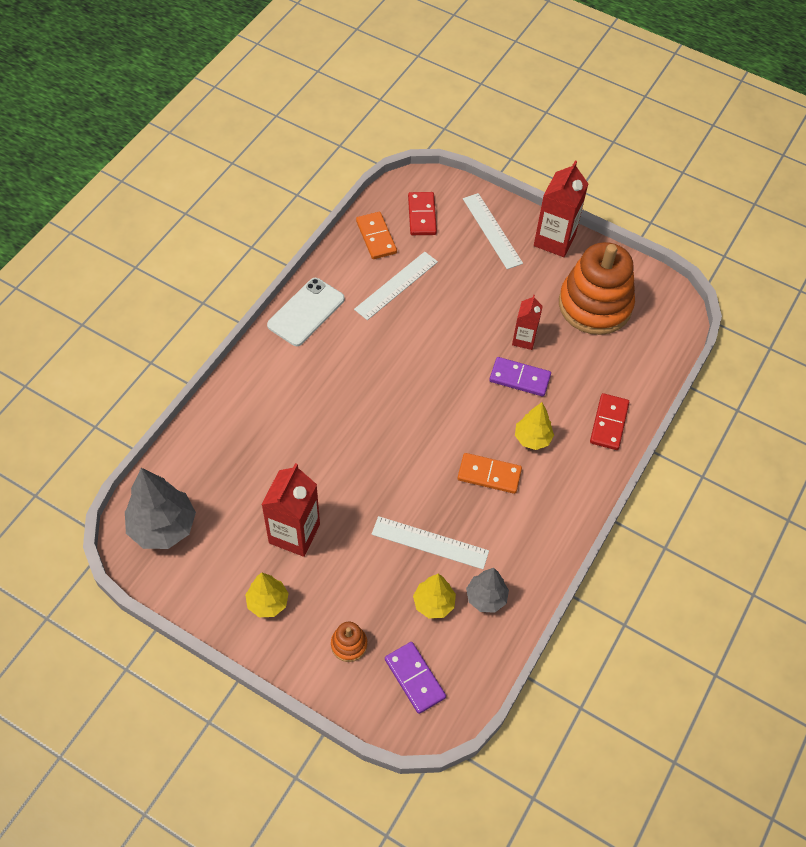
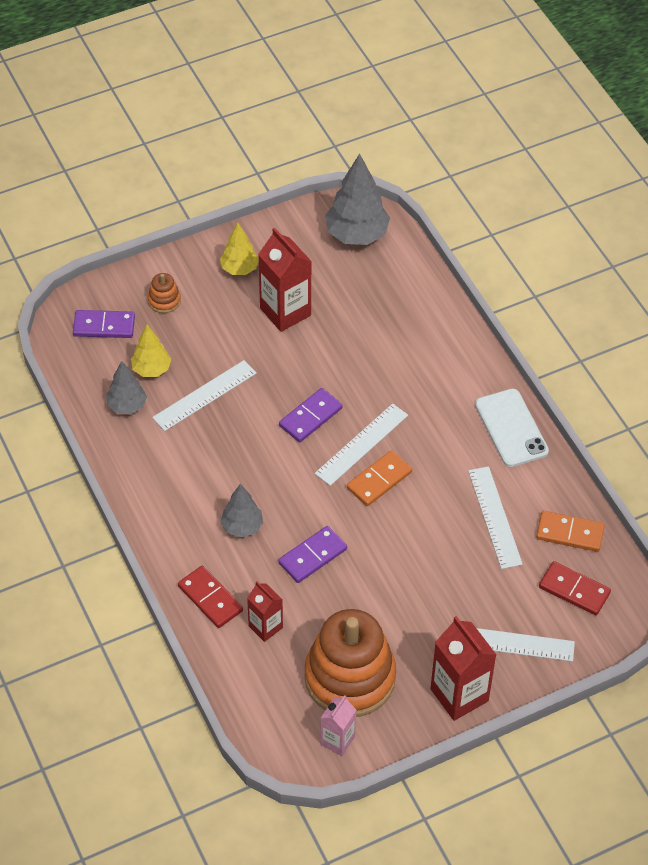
camera: 125 degrees right, 5 degrees down
orange domino [458,453,522,494] -> orange domino moved to [347,450,412,506]
red carton [512,294,543,350] -> red carton moved to [247,581,283,642]
yellow tree [515,402,554,450] -> grey tree [220,484,263,538]
none -> purple domino [279,388,343,442]
none -> white ruler [315,404,408,486]
none -> pink carton [320,695,356,756]

